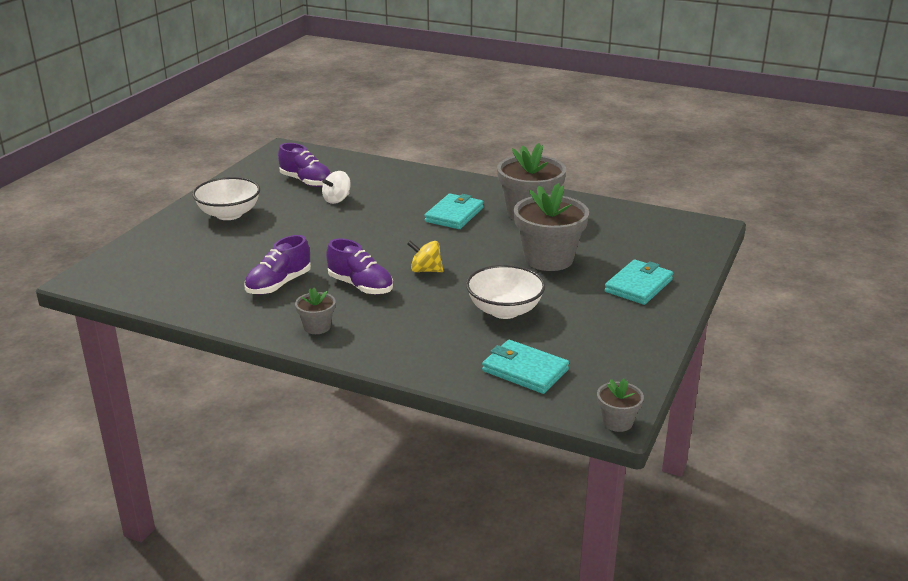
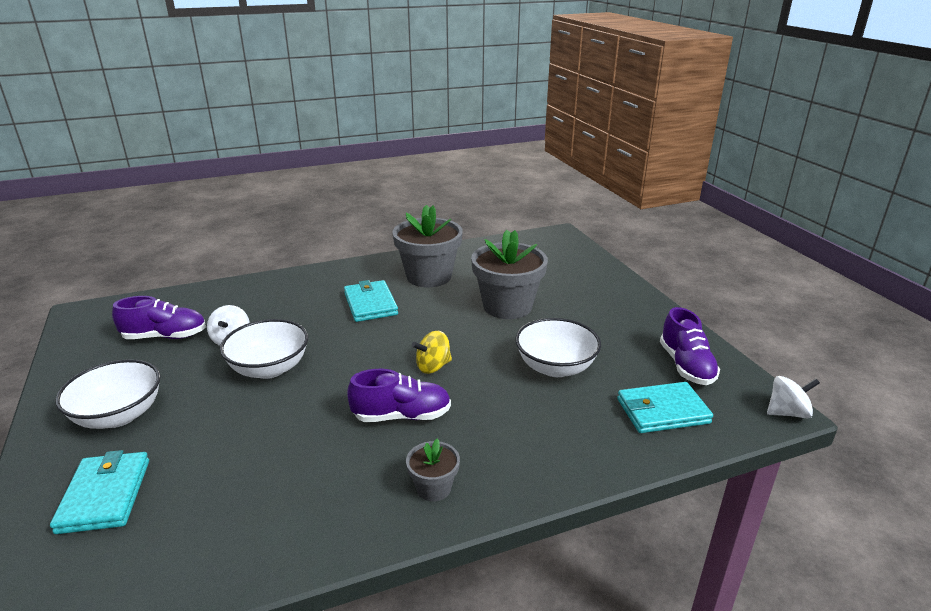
camera: 45 degrees left, 0 degrees up
purple shoe [244,235,311,295] -> purple shoe moved to [660,307,720,385]
grey flower pot [597,379,644,432] -> white spinning top [767,376,820,419]
turquoise wallet [604,260,673,305] -> turquoise wallet moved to [50,450,149,534]
none -> white bowl [220,319,308,379]

